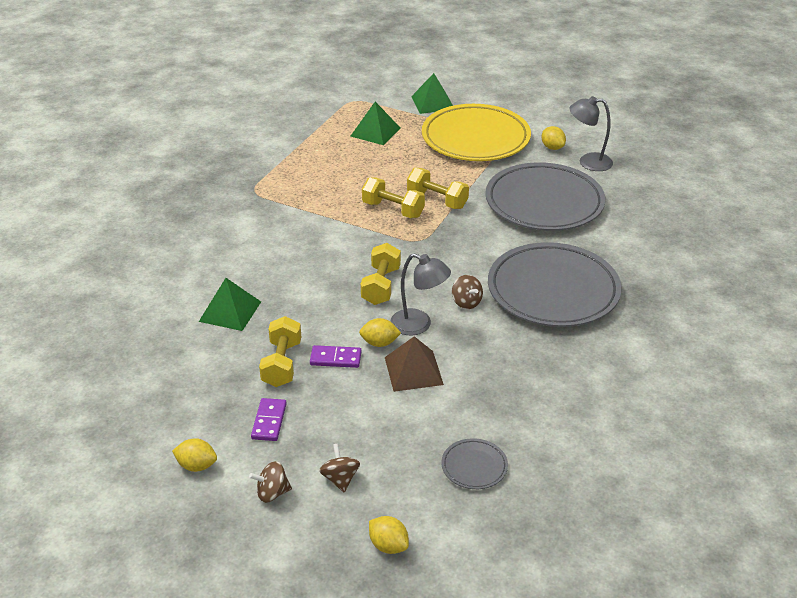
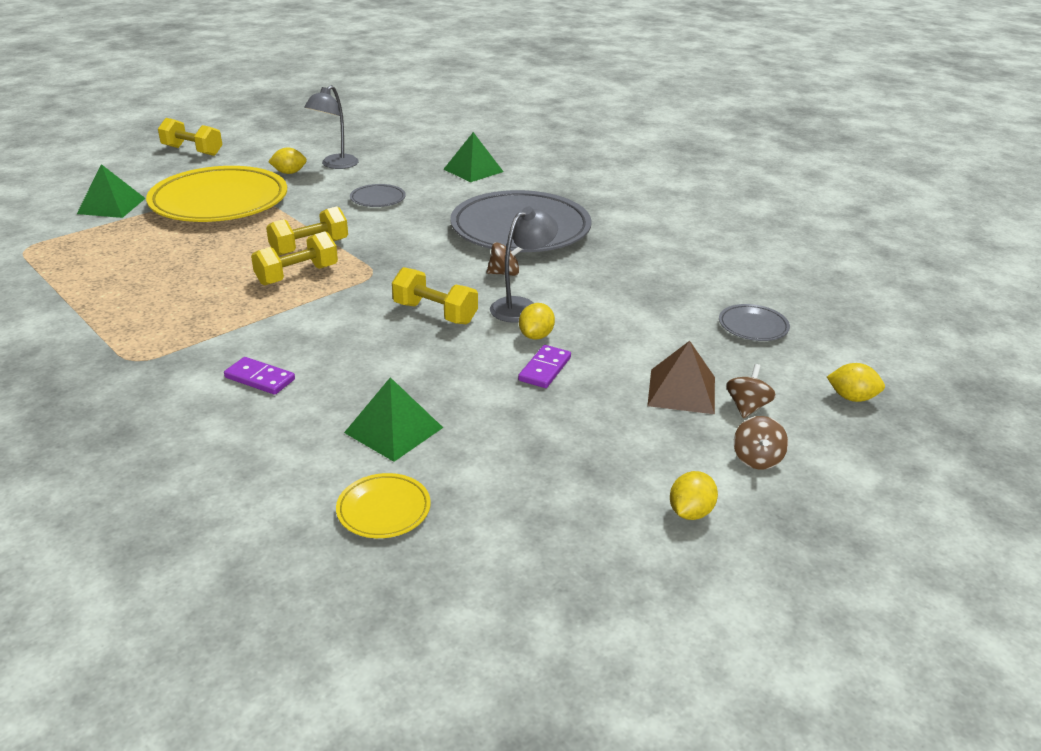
camera: 70 degrees left, 5 degrees down
purple domino [251,398,287,441] -> purple domino moved to [224,357,295,395]
yellow dumbbell [259,316,301,387] -> yellow dumbbell moved to [158,118,222,156]
brown spinning top [319,444,360,492] -> brown spinning top turned 105 degrees clockwise [726,364,776,418]
green pyramid [350,102,400,145] -> green pyramid moved to [444,132,504,182]
yellow lemon [369,516,409,554] -> yellow lemon turned 45 degrees clockwise [827,363,885,402]
brown pyramid [385,336,444,392] -> brown pyramid moved to [647,341,715,414]
grey plate [485,162,605,231] -> grey plate [350,184,406,207], size x0.42
none -> yellow plate [336,473,431,538]

